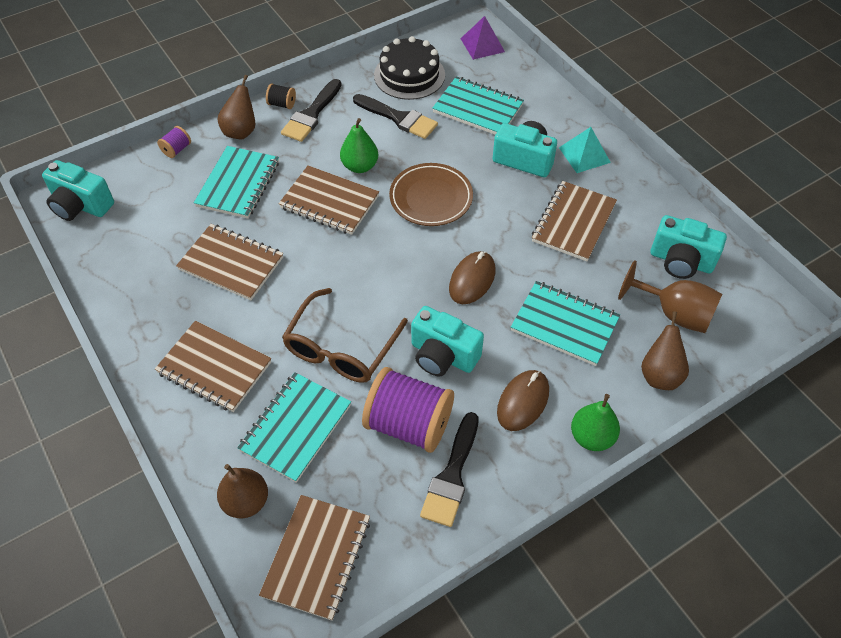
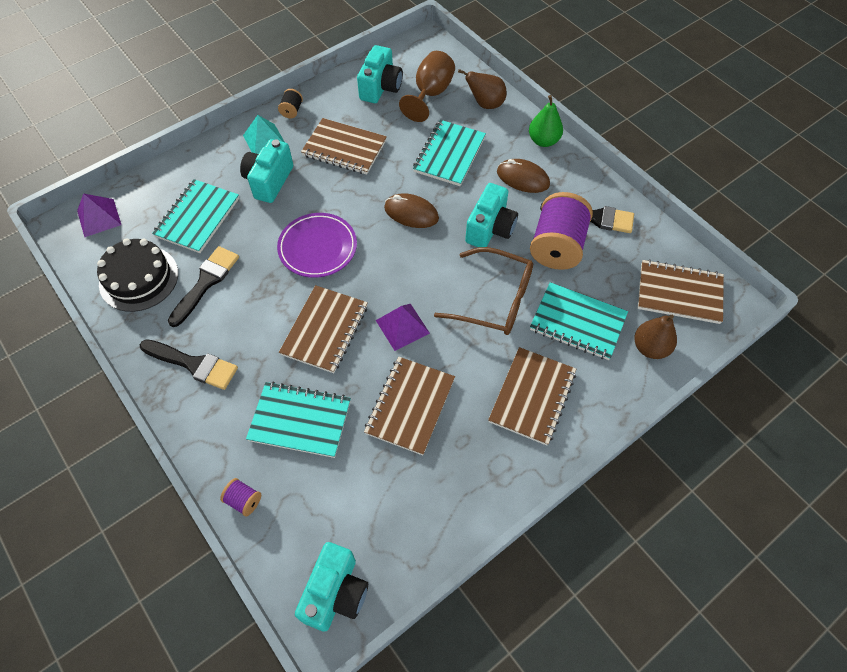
camera: 95 degrees left, 5 degrees up
brown pear [217,75,256,140] -> none
black spool [266,84,296,109] -> black spool moved to [278,89,303,118]
green pear [340,118,378,173] -> none
brown plate [389,163,473,226] -> purple plate [277,213,357,278]
none -> purple pyramid [376,304,430,351]

